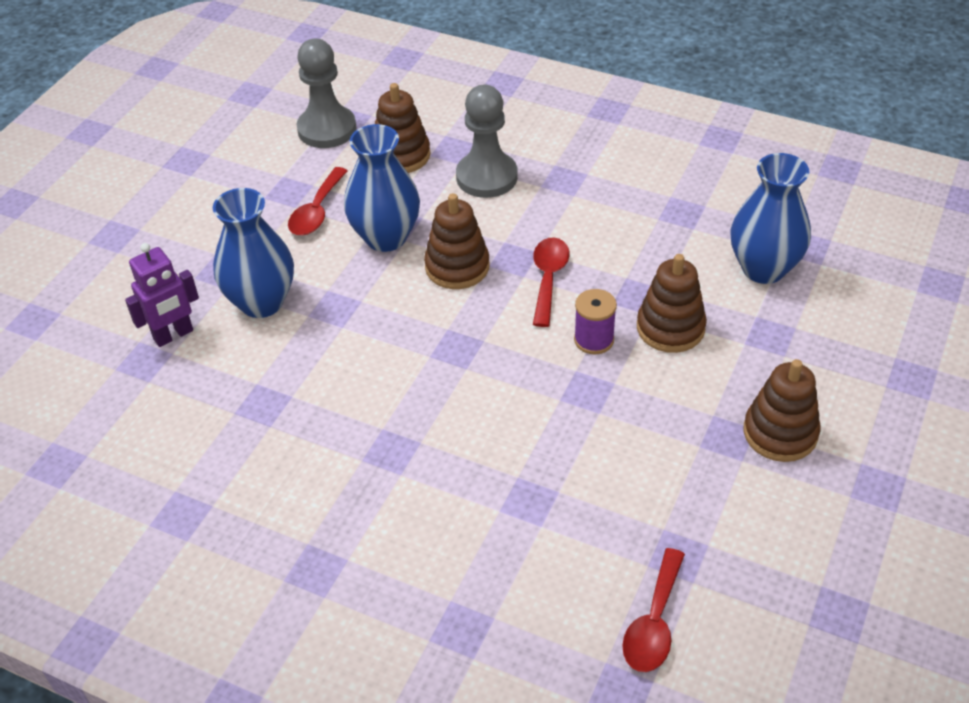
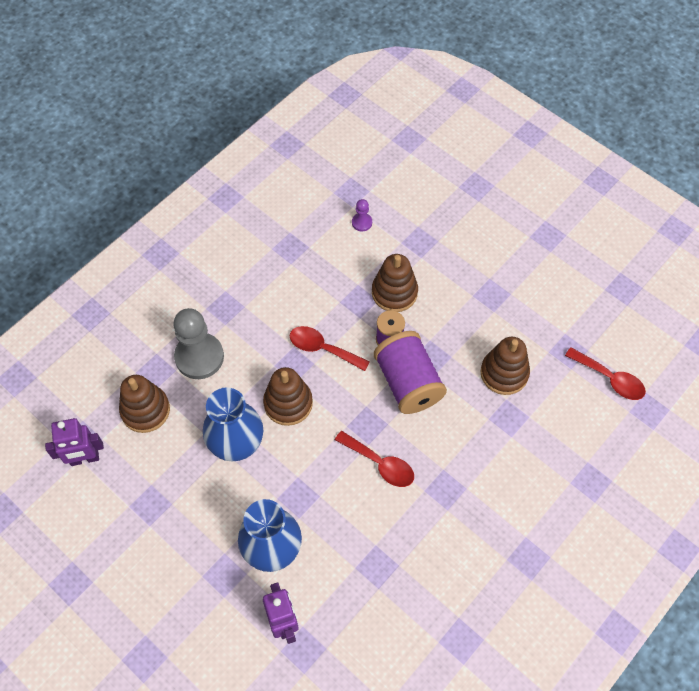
camera: 75 degrees left, 15 degrees up
red spoon [288,167,348,235] -> red spoon moved to [335,431,414,487]
grey pawn [297,39,357,148] -> purple robot [45,418,104,466]
blue vase [730,153,811,284] -> purple pawn [352,199,372,231]
brown stacking toy [743,359,821,462] -> brown stacking toy moved to [480,337,530,395]
none -> purple spool [374,331,447,414]

